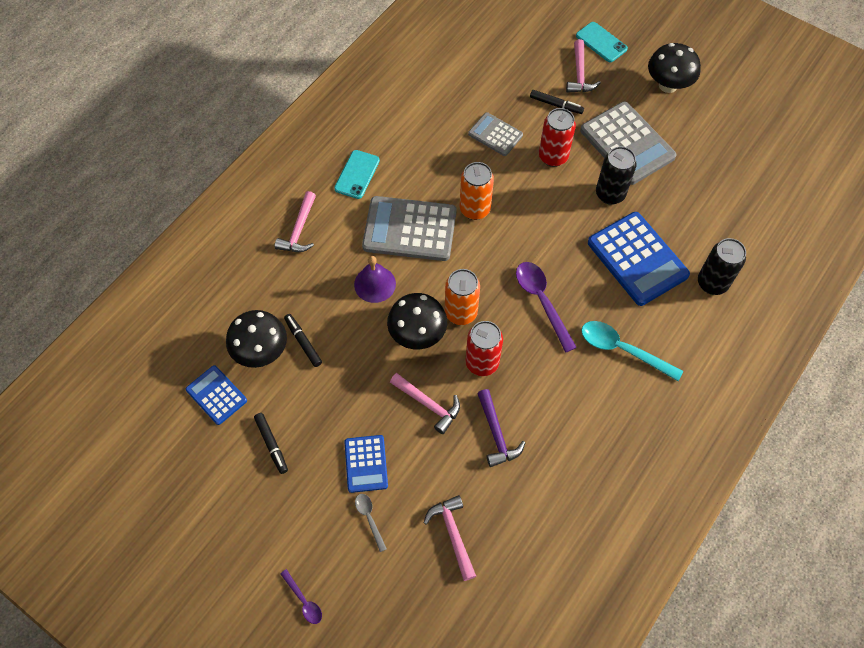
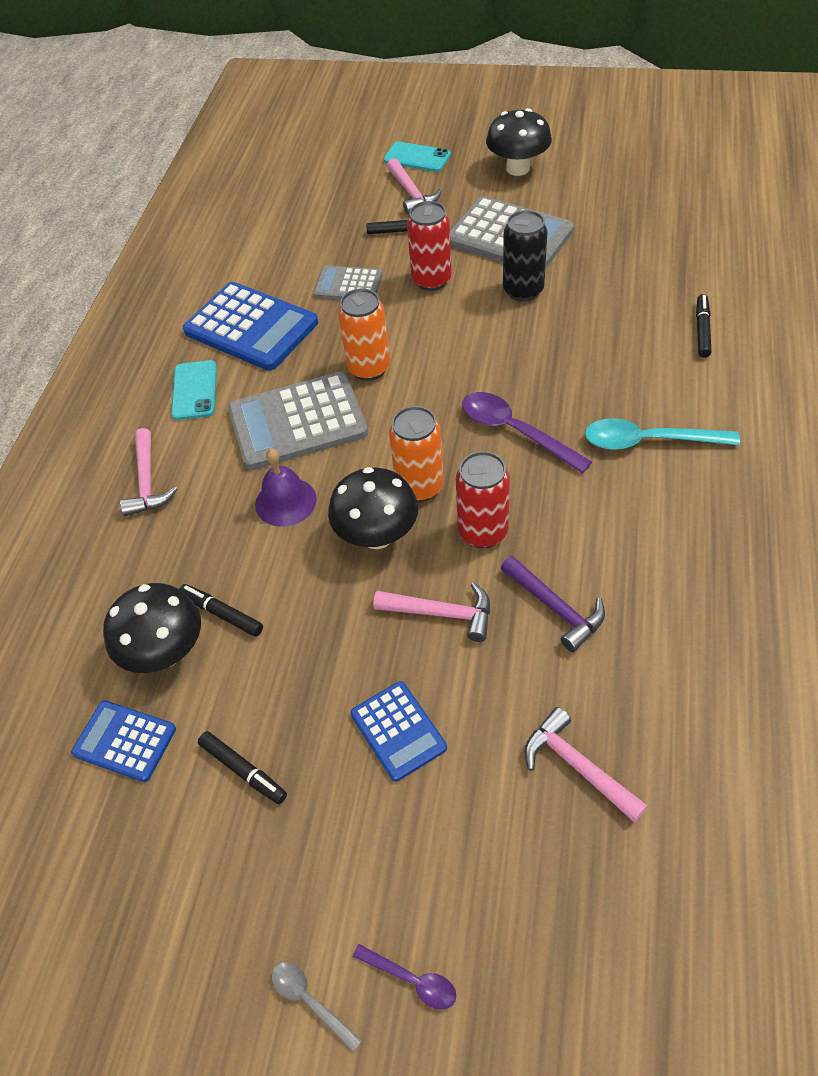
camera: 20 degrees left, 10 degrees down
grey spoon [355,494,387,552] -> grey spoon moved to [272,962,362,1052]
blue calculator [588,212,690,306] -> blue calculator moved to [183,282,318,371]
black can [698,238,746,295] -> black marker [696,294,711,358]

